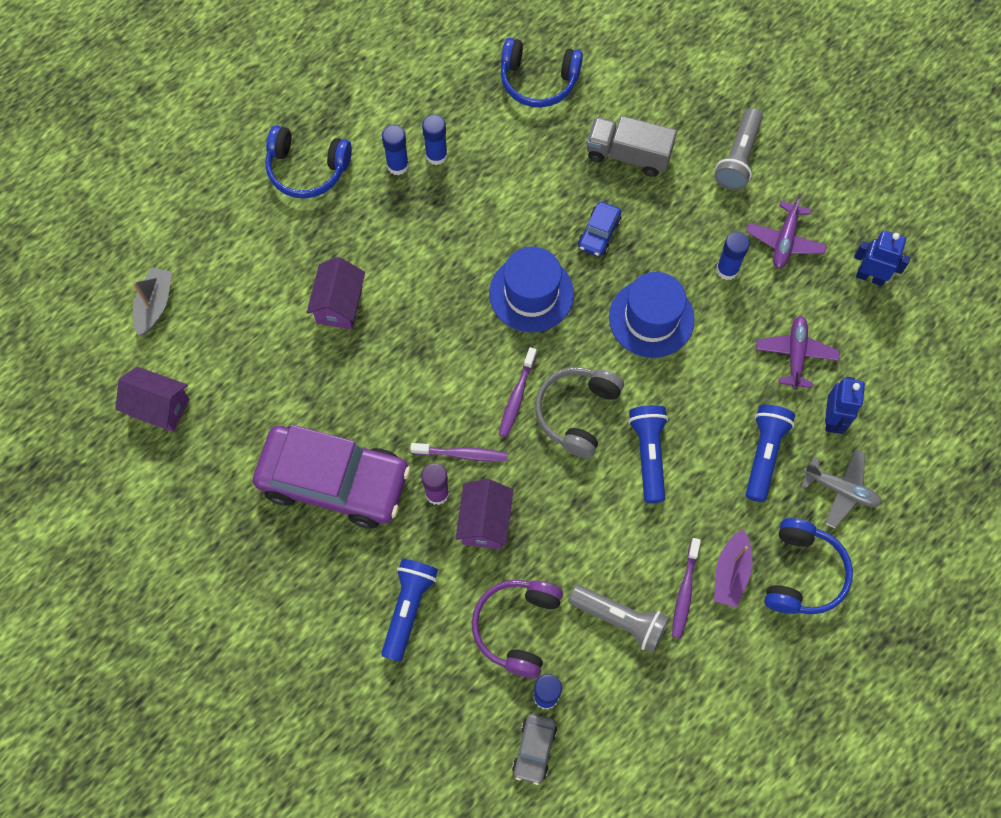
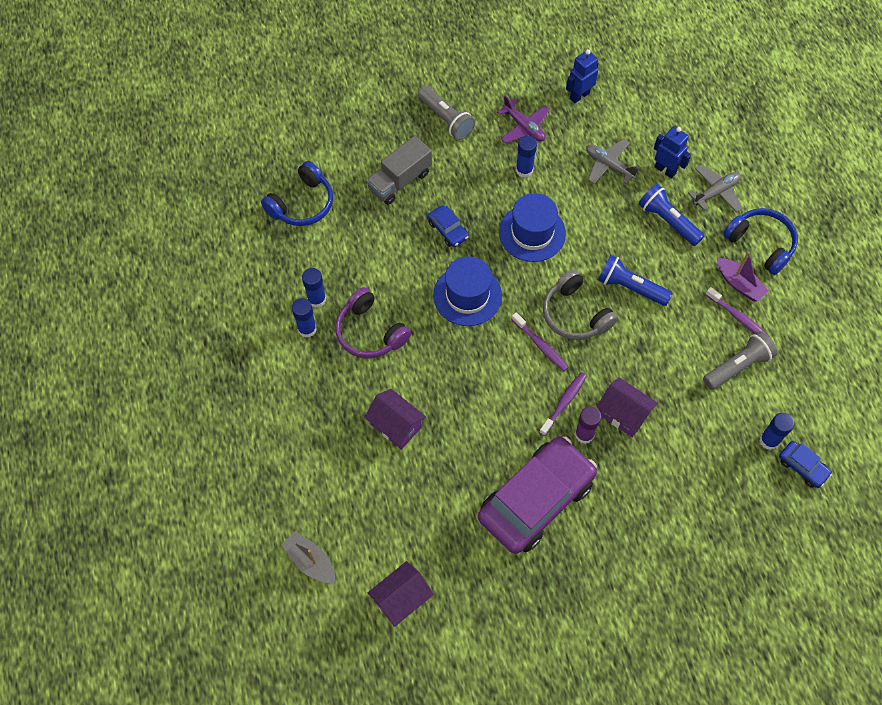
camera: 60 degrees left, 5 degrees down
blue headphones [265,125,352,199] -> none
blue flashlight [381,559,438,662] -> none
purple headphones [472,579,563,679] -> purple headphones moved to [335,287,411,359]
grey car [512,714,557,785] -> blue car [779,441,832,488]
purple plane [756,316,840,390] -> grey plane [586,139,641,184]

